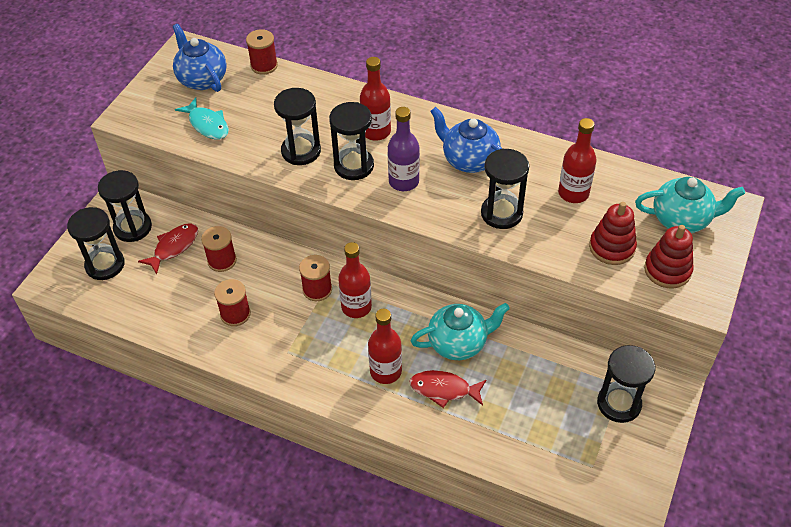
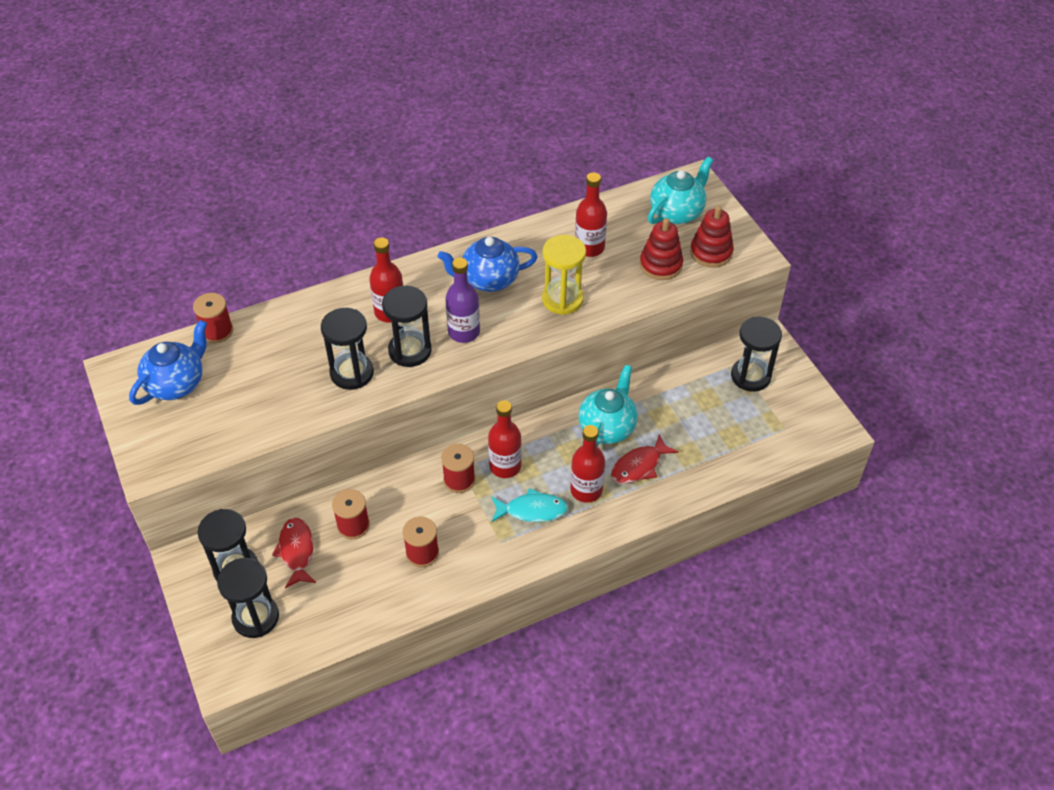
camera: 50 degrees left, 0 degrees up
blue teapot [172,24,227,92] -> blue teapot turned 120 degrees clockwise [129,320,207,405]
turquoise fish [175,98,229,139] -> turquoise fish moved to [492,488,568,522]
black hourglass [481,149,529,229] -> yellow hourglass [542,235,586,315]

